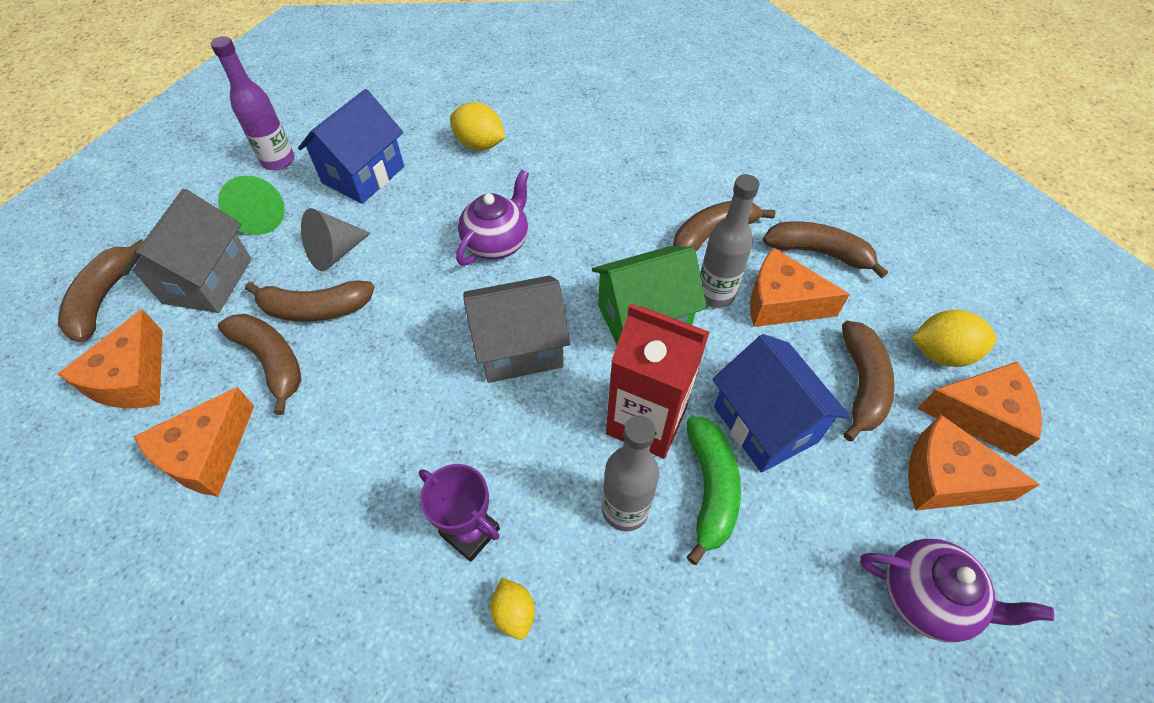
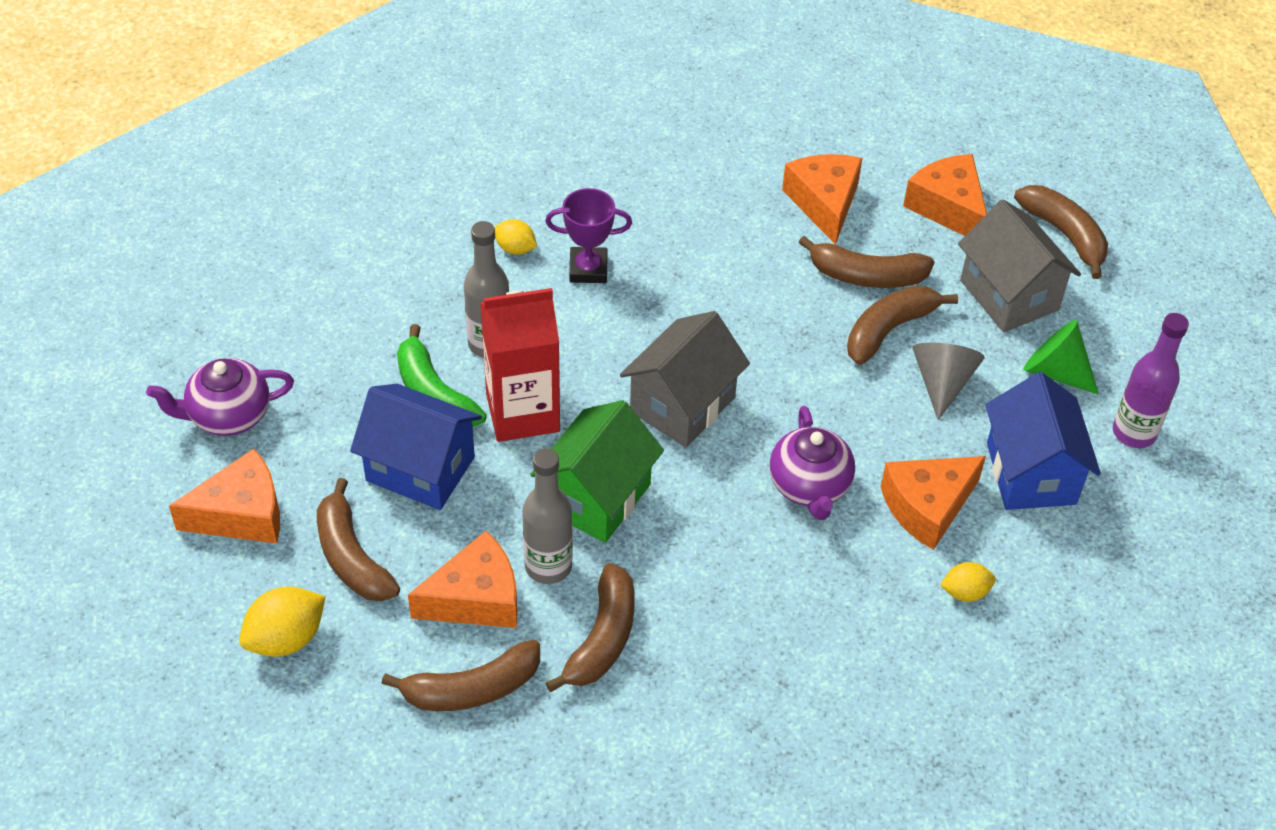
camera: 140 degrees right, 5 degrees down
yellow lemon [450,102,505,151] -> yellow lemon [940,562,996,602], size x0.61
orange cheese [917,362,1042,456] -> orange cheese moved to [881,456,986,550]

